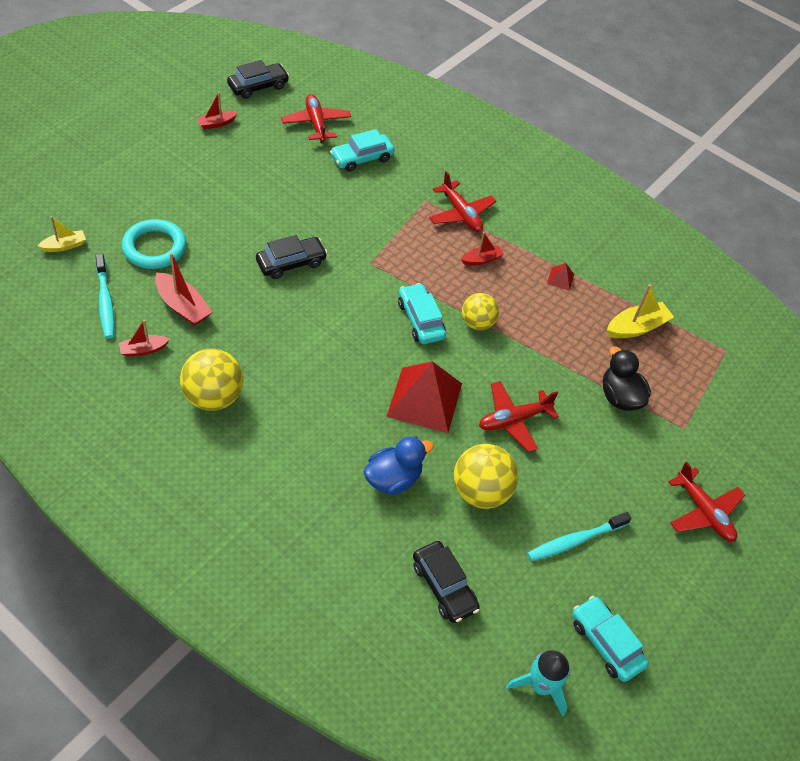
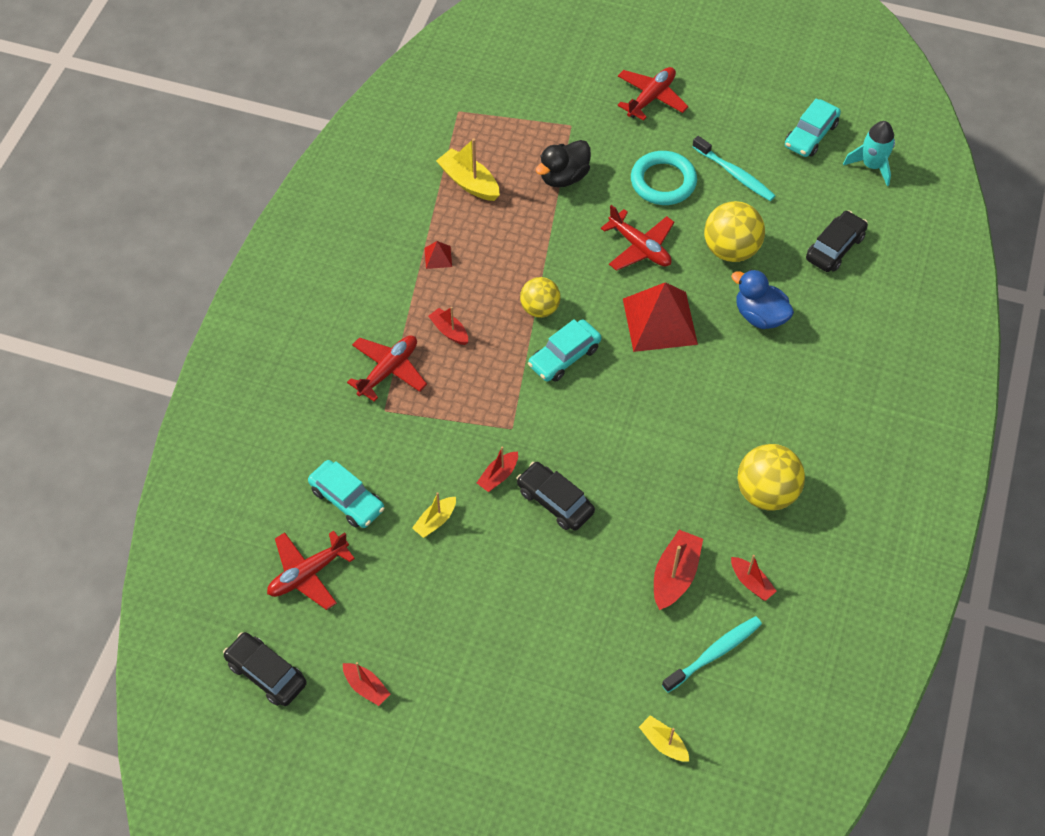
camera: 105 degrees left, 5 degrees up
turquoise ring [122,219,186,269] -> turquoise ring moved to [631,151,697,205]
none -> yellow boat [412,492,456,538]
none -> red boat [477,446,518,492]

